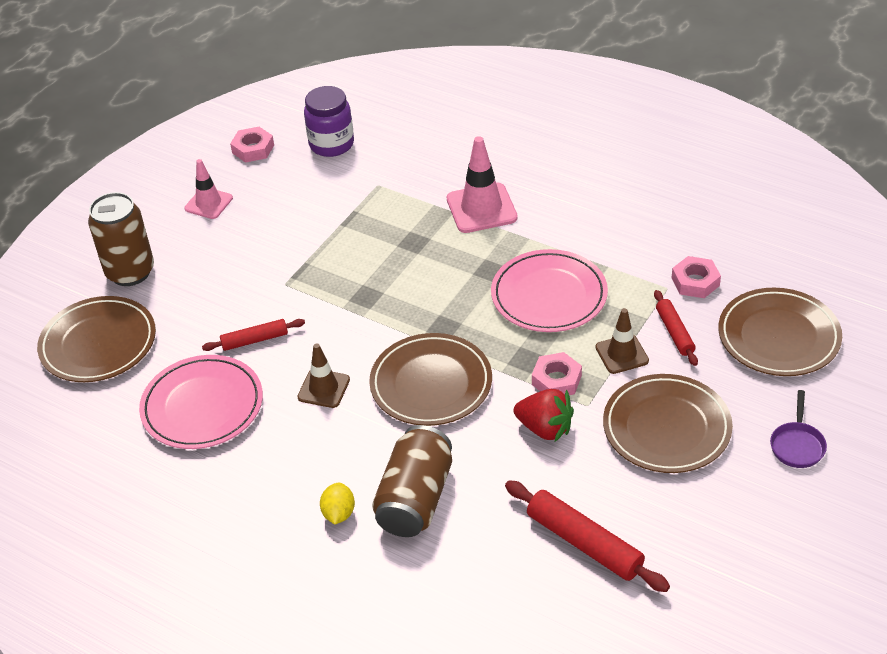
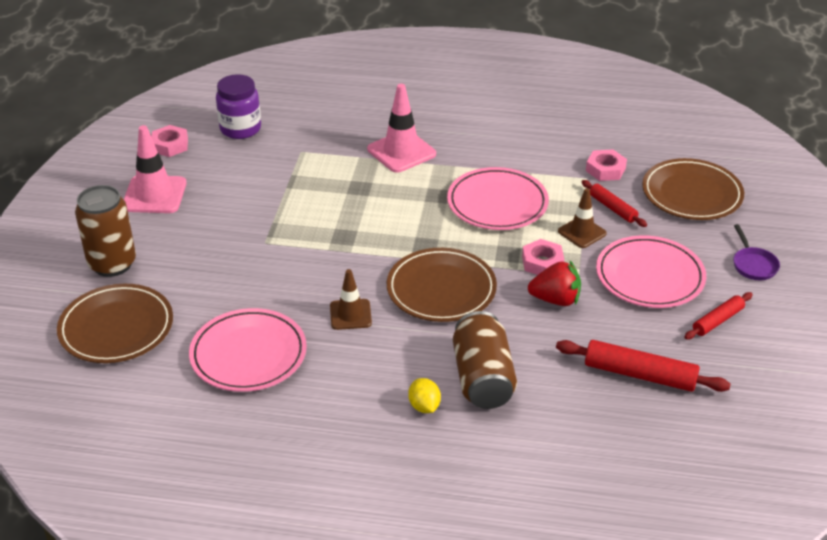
camera: 25 degrees left, 5 degrees down
pink traffic cone [184,159,233,219] -> pink traffic cone [124,125,187,213], size x1.57
red rolling pin [202,319,305,351] -> red rolling pin moved to [684,292,753,339]
brown plate [603,374,733,473] -> pink plate [596,236,706,308]

